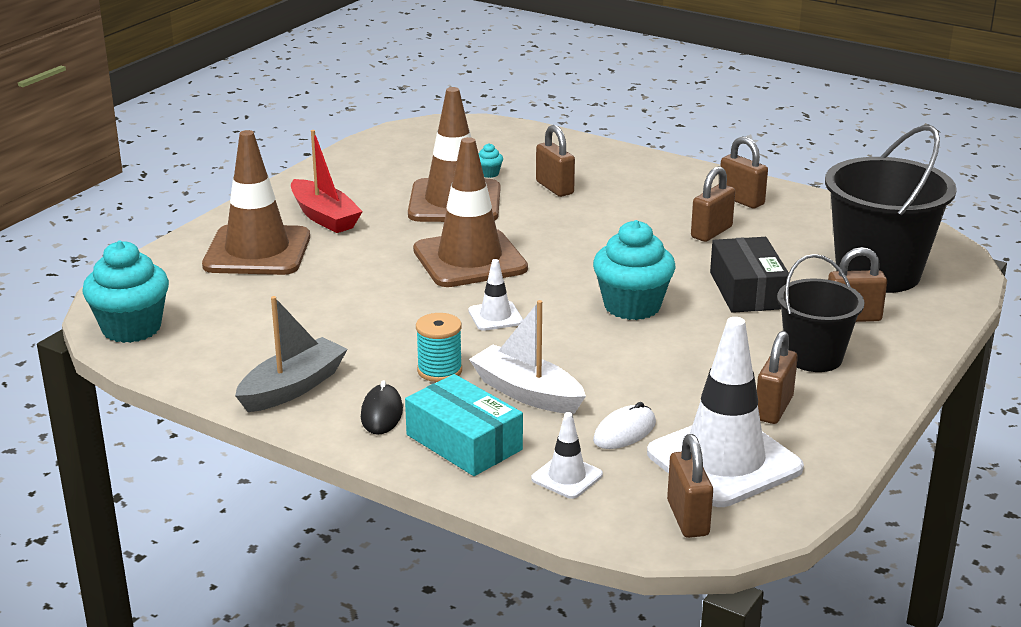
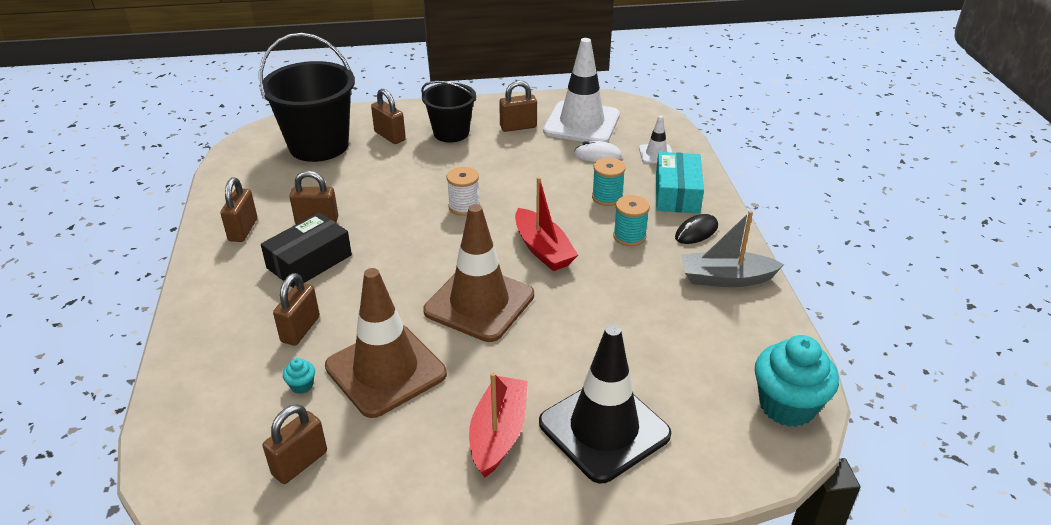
camera: 130 degrees left, 10 degrees up
brown traffic cone [202,130,310,275] -> black traffic cone [539,325,671,484]
white traffic cone [468,259,523,331] -> red boat [515,177,578,271]
white boat [469,300,586,414] -> turquoise spool [592,158,626,206]
turquoise cupcake [593,220,676,320] -> white spool [447,167,480,216]
brown padlock [667,434,713,538] -> brown padlock moved to [263,404,327,484]
black box [710,237,789,313] -> black box moved to [261,213,352,288]

